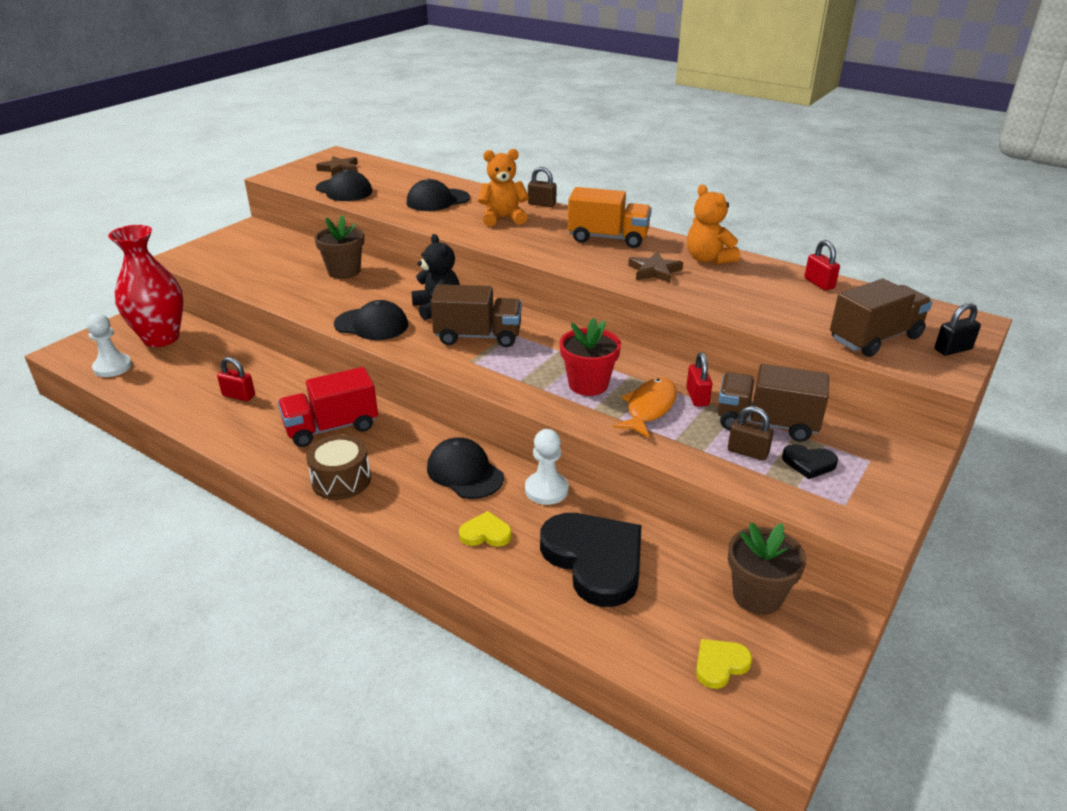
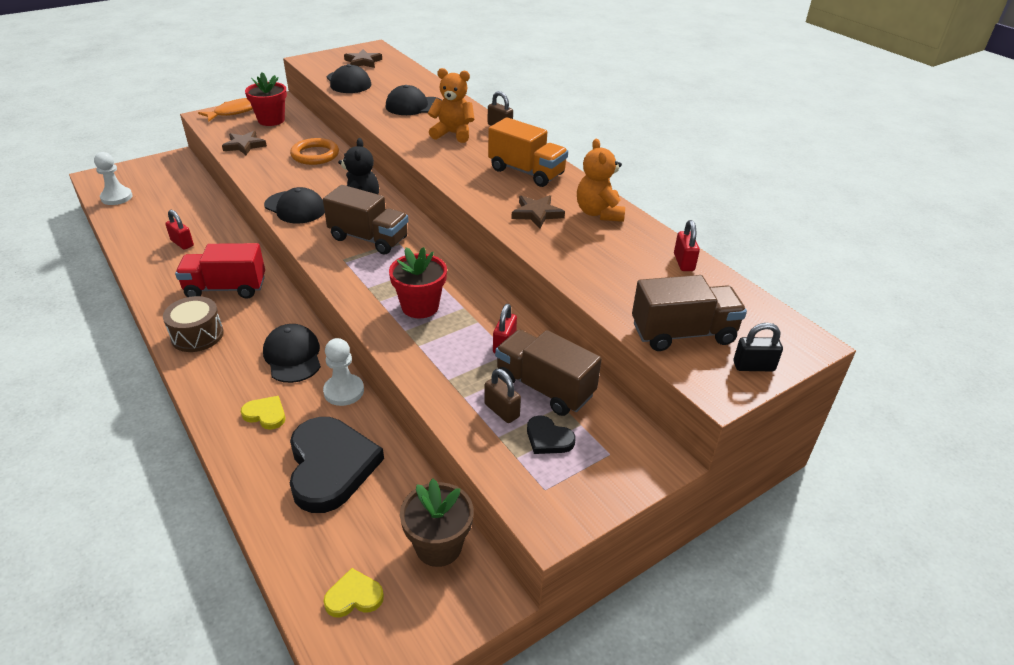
camera: 20 degrees right, 5 degrees up
red vase [108,225,184,347] -> none
brown flower pot [314,215,364,279] -> orange ring [290,138,339,165]
orange fish [613,378,677,438] -> orange fish moved to [198,98,253,122]
none -> brown star [222,131,267,155]
none -> red flower pot [245,72,287,126]

